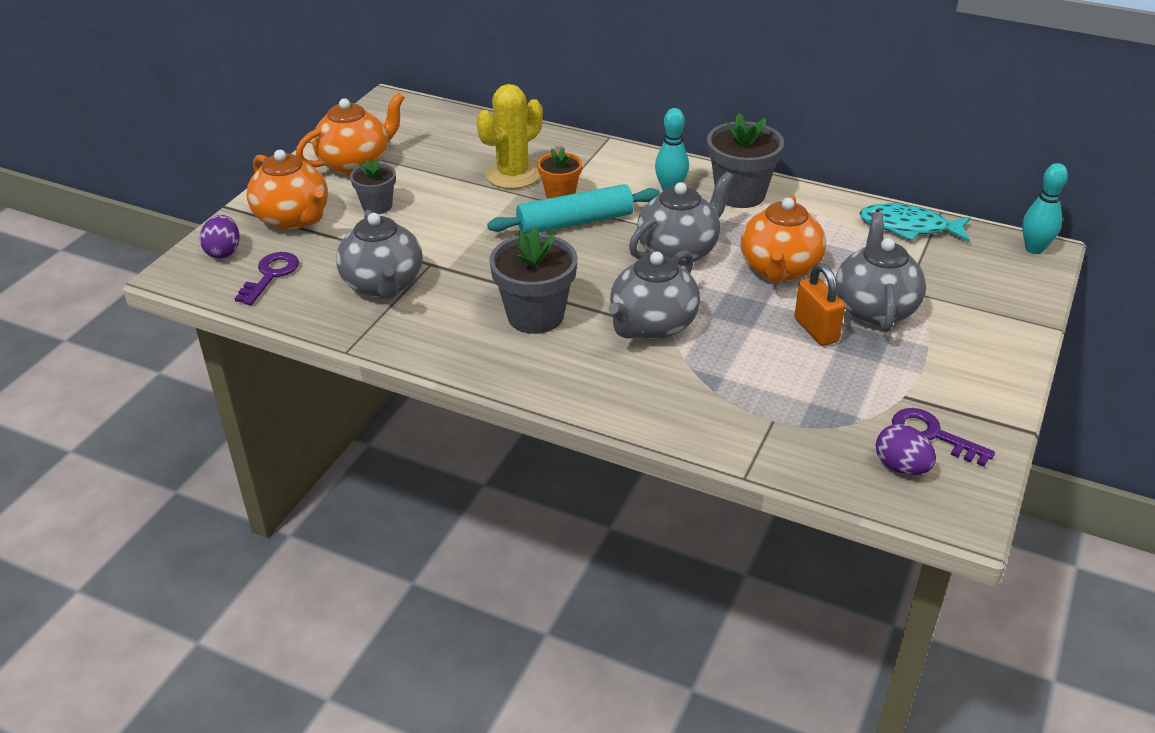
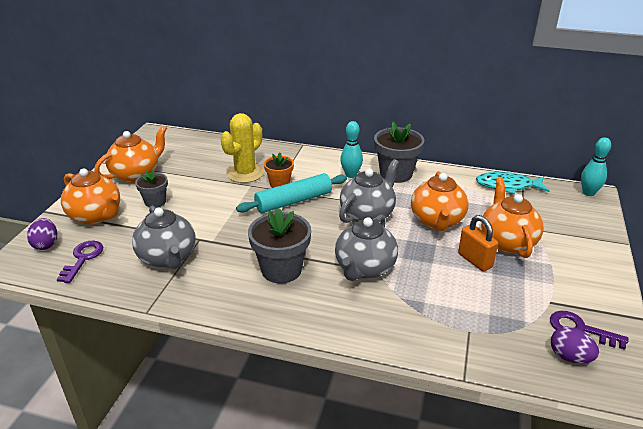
camera: 10 degrees left, 5 degrees down
grey teapot [836,212,926,332] -> orange teapot [481,177,544,258]

